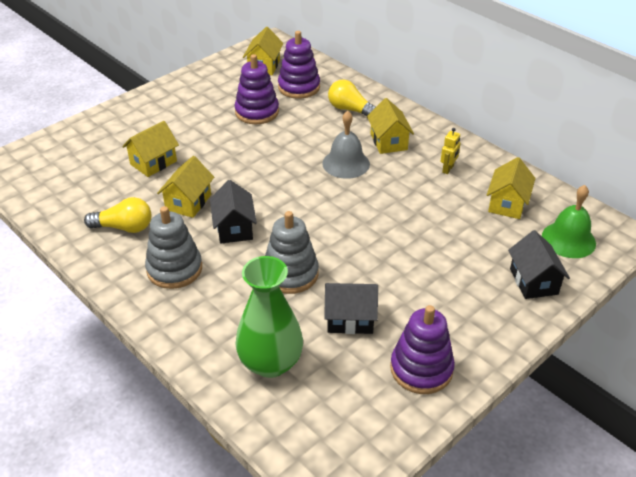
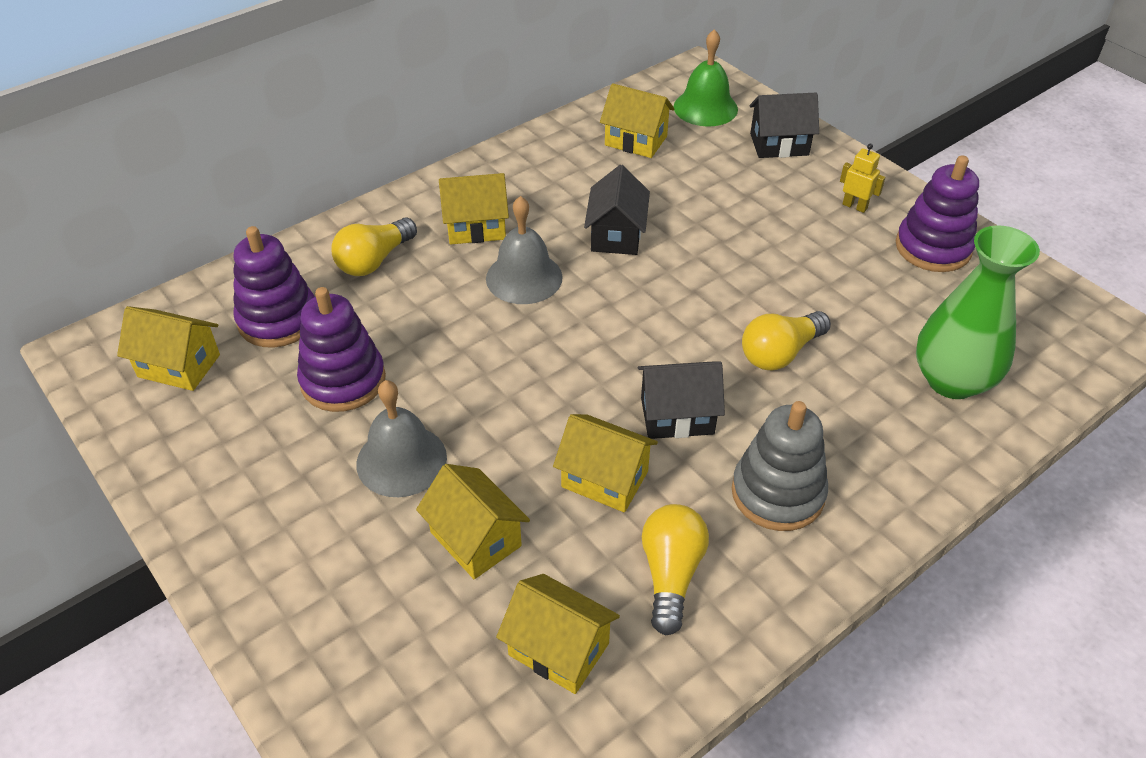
camera: 85 degrees left, 5 degrees up
grey stacking toy [265,211,319,294] -> yellow light bulb [742,311,831,370]
black house [324,283,378,334] -> black house moved to [584,165,650,255]
yellow robot [440,128,460,174] -> yellow robot moved to [840,144,885,213]
none -> grey bell [356,380,447,497]
none -> yellow house [496,574,620,694]

